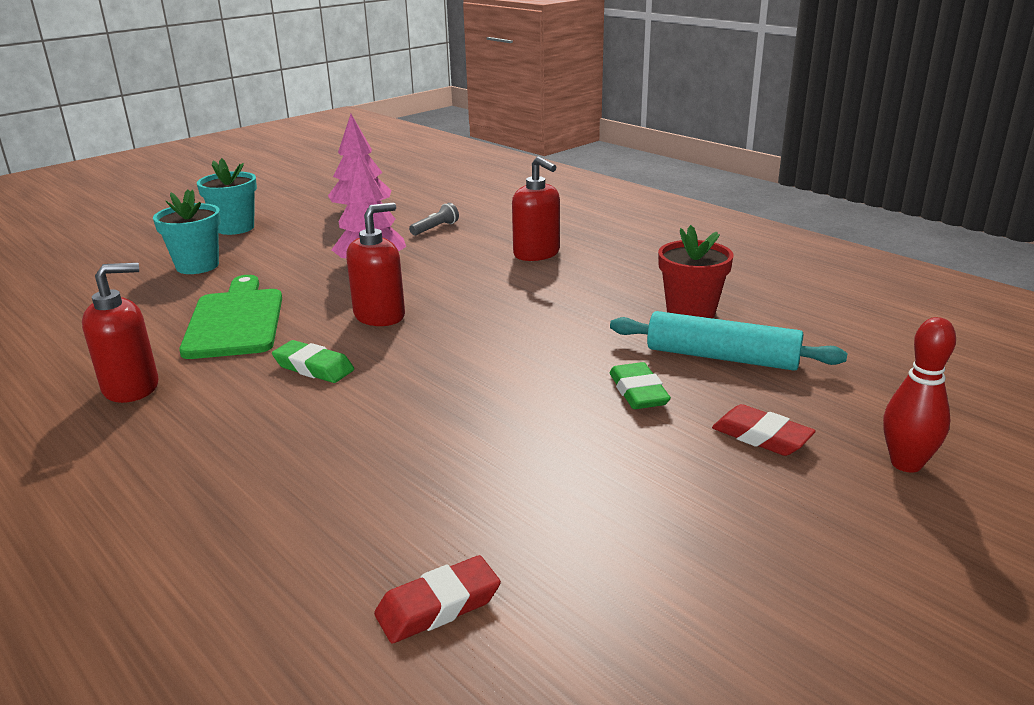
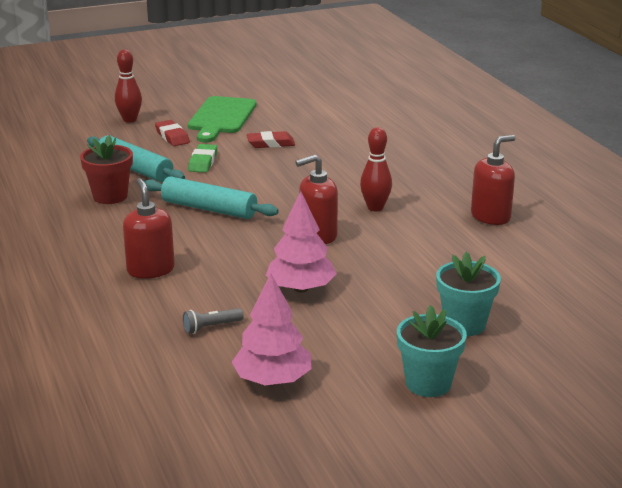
camera: 160 degrees left, 0 degrees up
red soap dispenser [82,263,158,403] -> red soap dispenser turned 150 degrees clockwise [471,135,515,225]
green cutting board [179,275,282,359] -> green cutting board moved to [188,96,257,142]
green eraser [272,340,354,383] -> red bowling pin [360,127,392,211]
red eraser [374,555,501,643] -> red eraser moved to [247,131,295,148]
none -> turquoise rolling pin [144,176,279,219]

